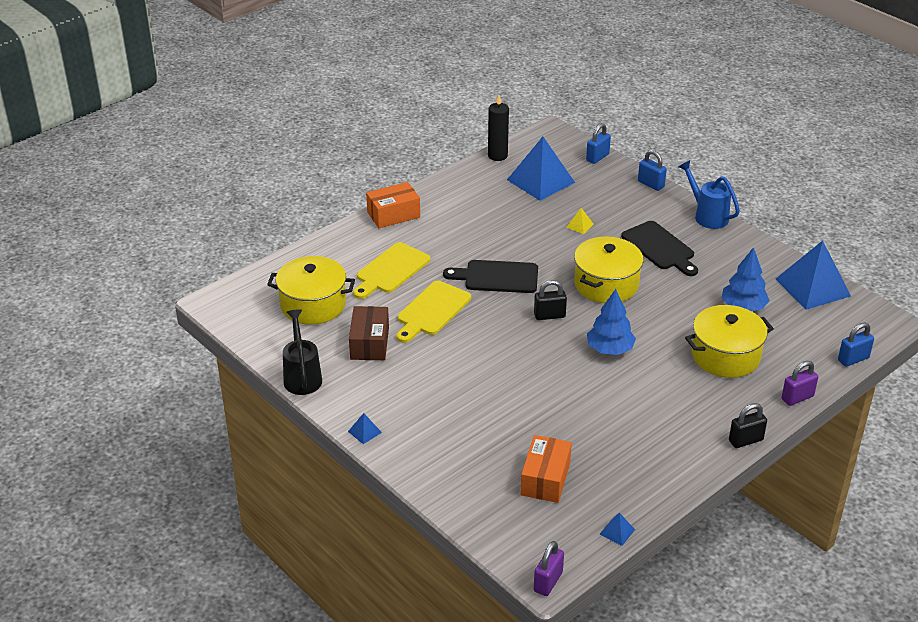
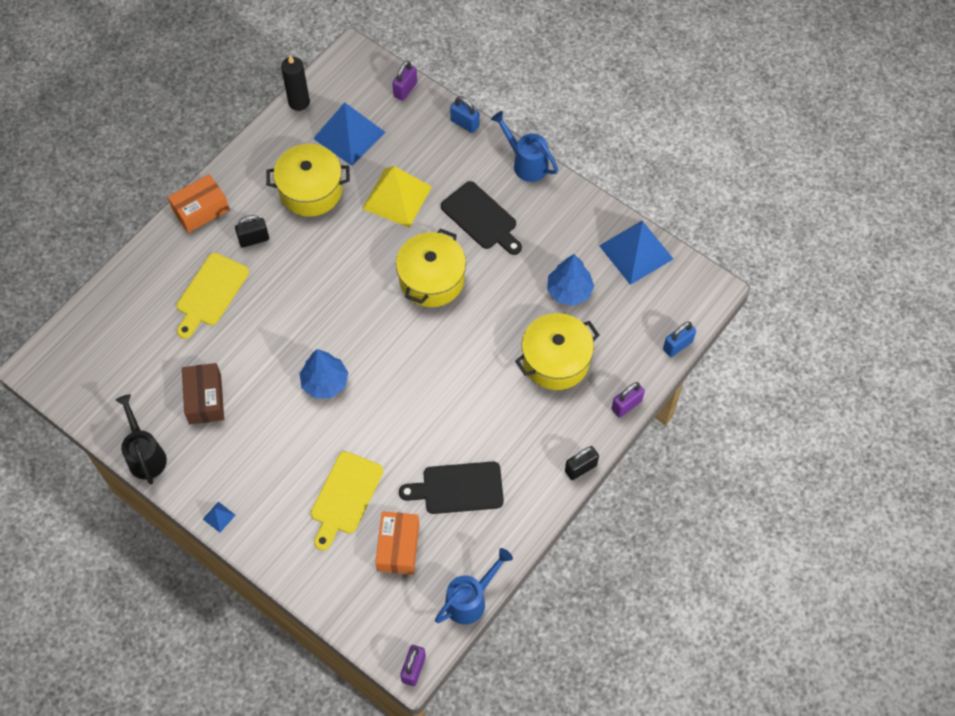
camera: 10 degrees left, 25 degrees up
yellow pot [267,256,355,325] -> yellow pot moved to [266,144,350,217]
yellow cutting board [396,281,471,343] -> yellow cutting board moved to [310,451,383,551]
black cutting board [443,260,538,293] -> black cutting board moved to [399,462,504,514]
black padlock [534,280,567,320] -> black padlock moved to [235,215,269,248]
yellow pyramid [566,208,594,234] -> yellow pyramid [362,166,432,228], size x2.48
blue padlock [586,123,611,164] -> purple padlock [392,61,417,101]
blue tree [587,289,636,355] -> blue tree moved to [299,349,348,398]
blue pyramid [599,513,635,546] -> blue watering can [435,548,513,624]

